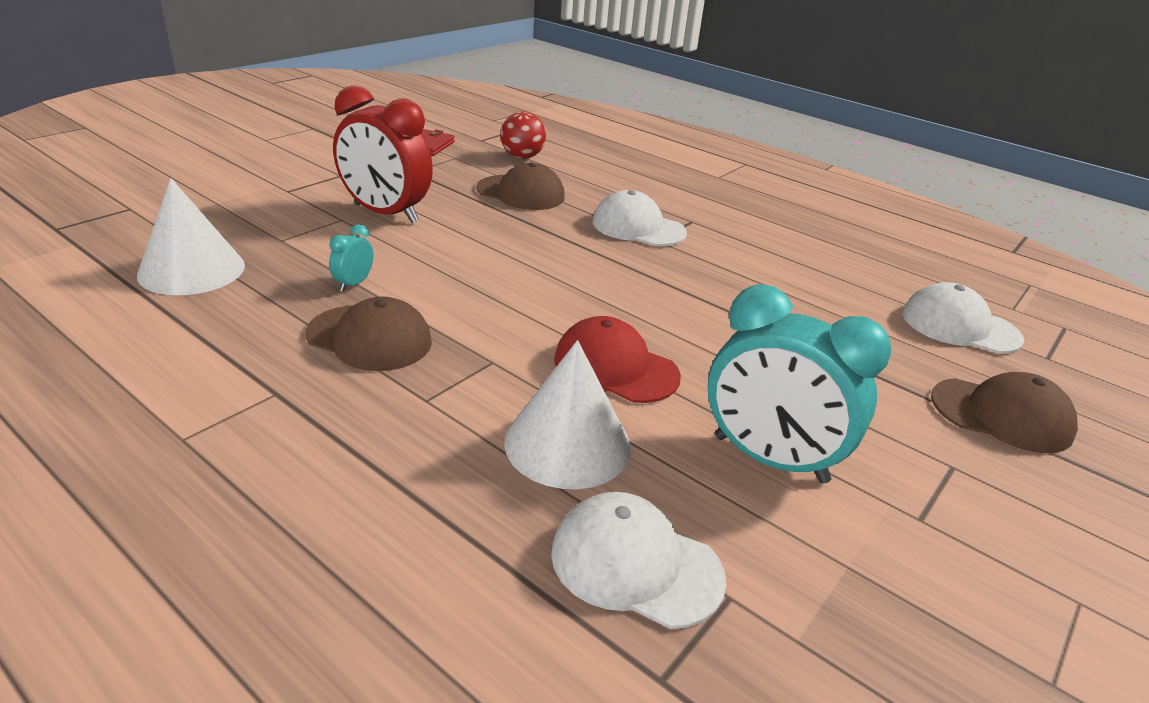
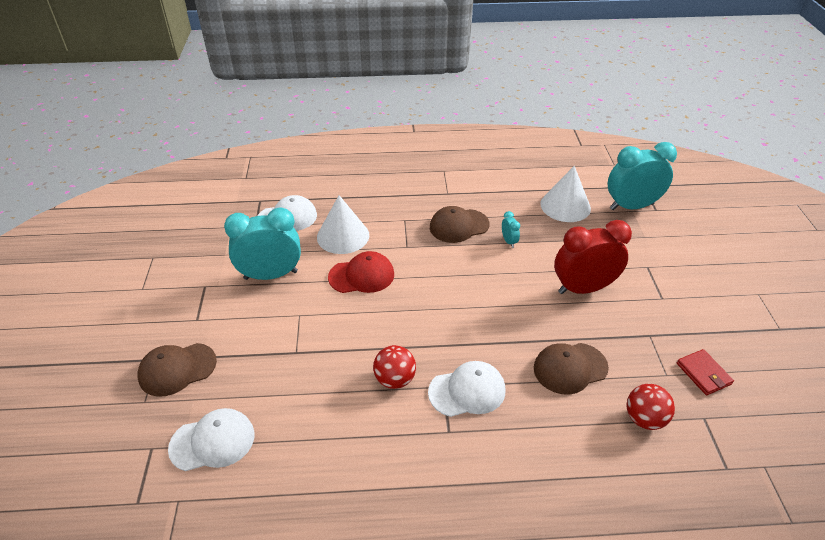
camera: 140 degrees right, 10 degrees up
none -> red ball [373,345,416,389]
none -> turquoise clock [608,142,677,210]

